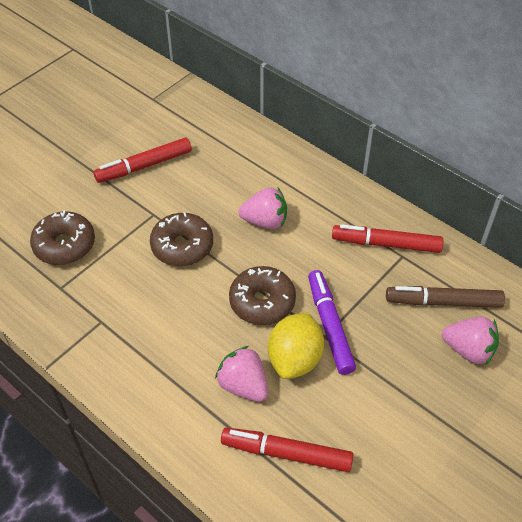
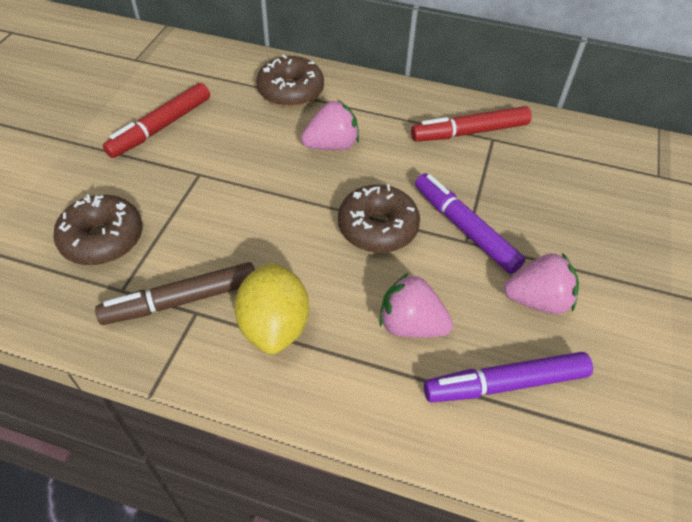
camera: 25 degrees left, 0 degrees up
brown donut [150,212,213,266] -> brown donut moved to [256,54,324,107]
red marker [221,427,354,472] -> purple marker [424,352,593,403]
yellow lemon [268,312,324,379] -> yellow lemon moved to [234,263,309,354]
brown marker [386,286,505,308] -> brown marker moved to [95,262,255,325]
pink strawberry [442,317,499,365] -> pink strawberry moved to [504,253,579,314]

